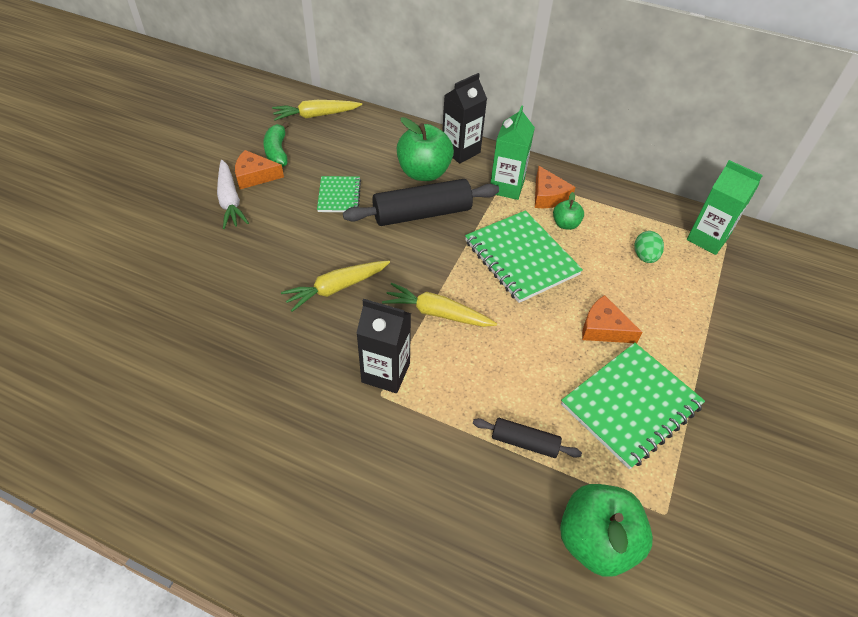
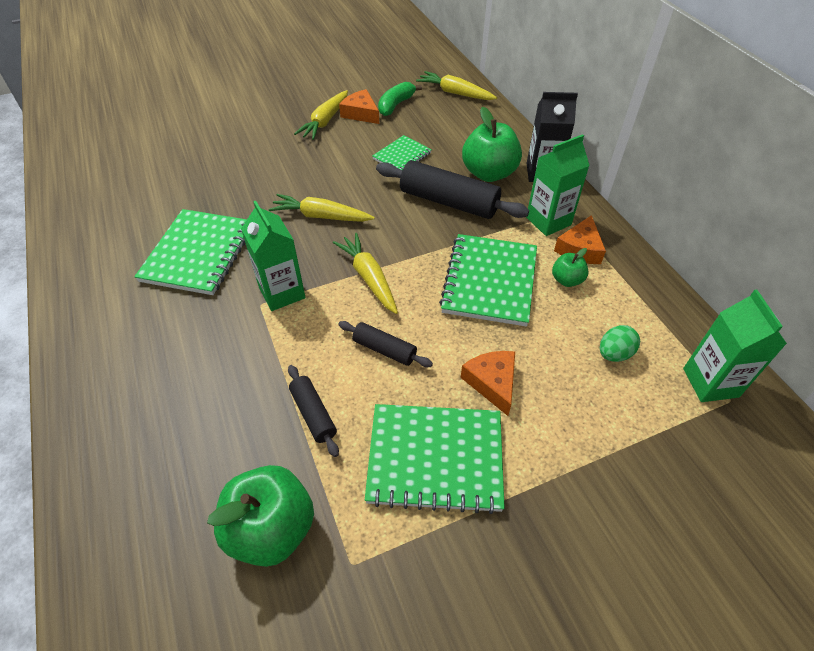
camera: 45 degrees right, 0 degrees up
white carrot [217,160,249,229] -> yellow carrot [294,90,348,140]
black carton [356,299,411,393] -> green carton [241,201,306,311]
none -> green notebook [134,209,247,295]
none -> black rolling pin [338,321,433,367]

